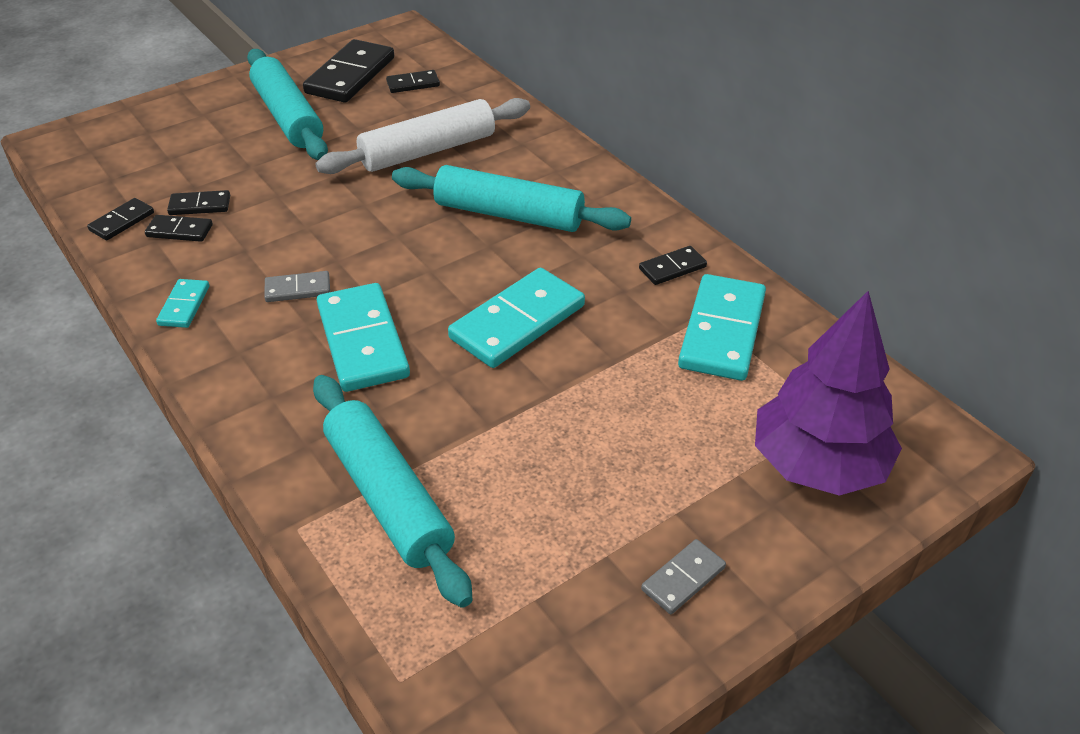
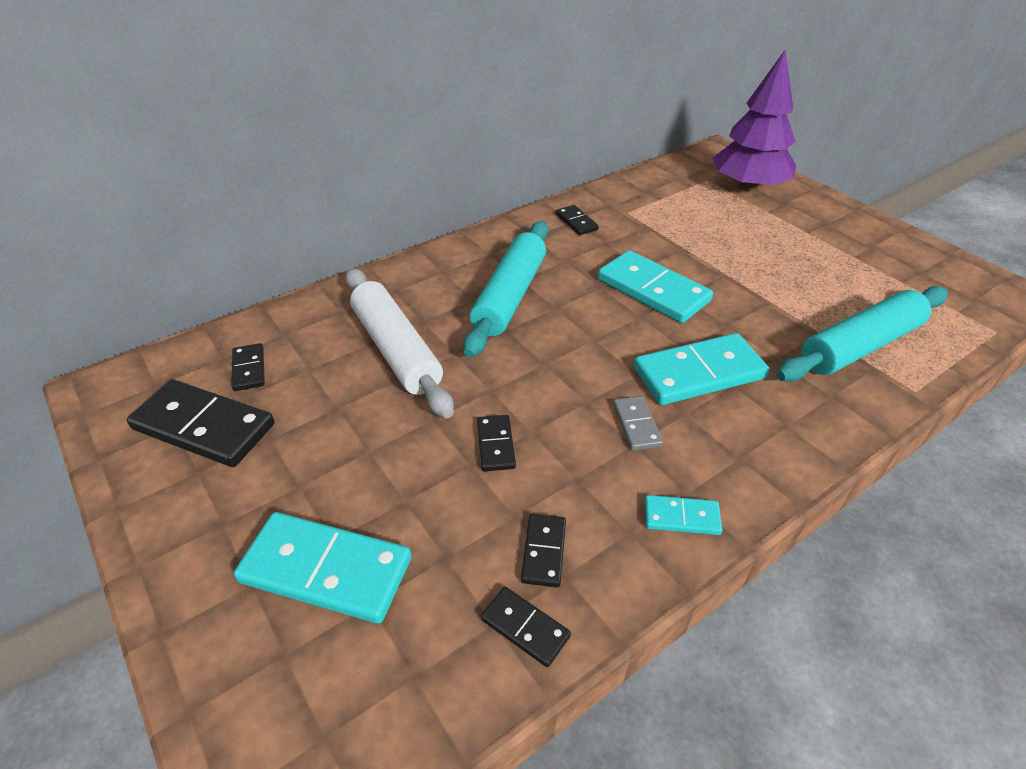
camera: 90 degrees left, 0 degrees up
black domino [167,190,230,215] -> black domino moved to [477,415,516,472]
turquoise rolling pin [247,49,328,160] -> none
grey domino [641,539,726,614] -> none
turquoise domino [678,274,766,381] -> turquoise domino moved to [234,512,412,624]

